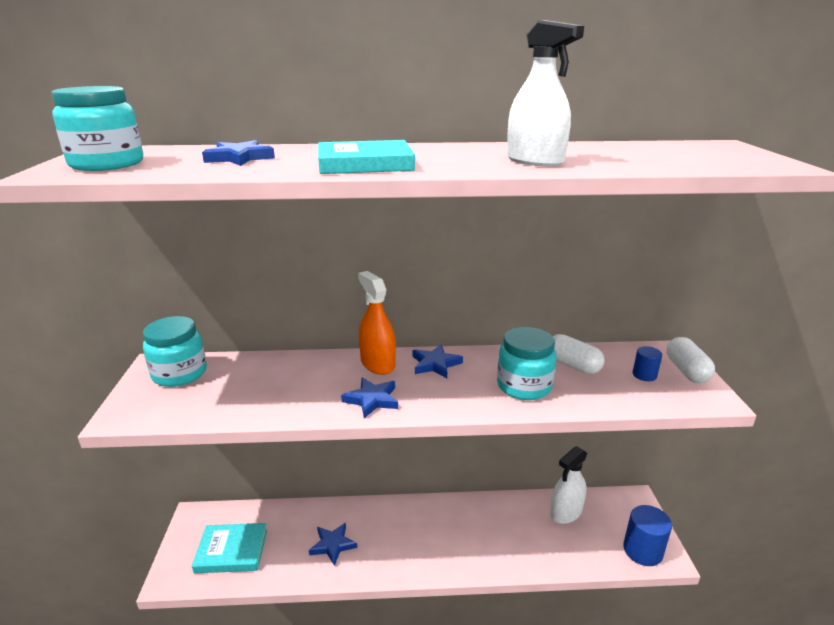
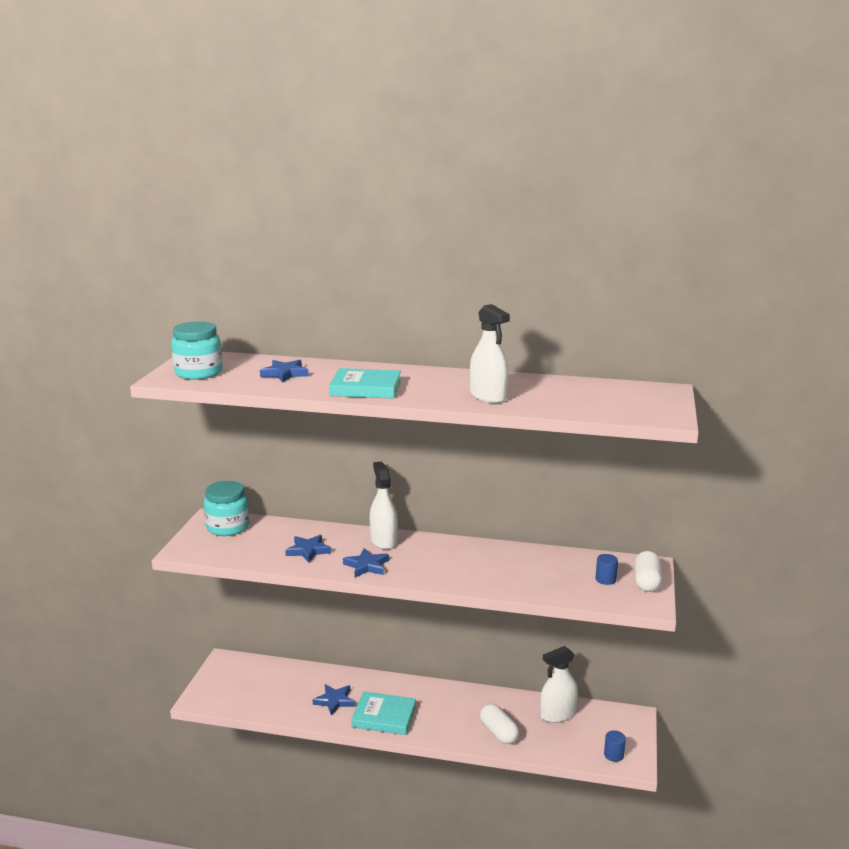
camera: 15 degrees right, 5 degrees down
turquoise book [192,523,267,573] -> turquoise book moved to [351,691,416,735]
orange spray bottle [358,271,396,375] -> white spray bottle [370,461,398,549]
blue star [412,344,463,378] -> blue star moved to [285,535,331,563]
turquoise jar [497,327,557,400] -> none
white capsule [553,334,605,374] -> white capsule moved to [480,704,519,744]
blue cylinder [623,505,672,566] -> blue cylinder [604,730,626,762], size x0.54

